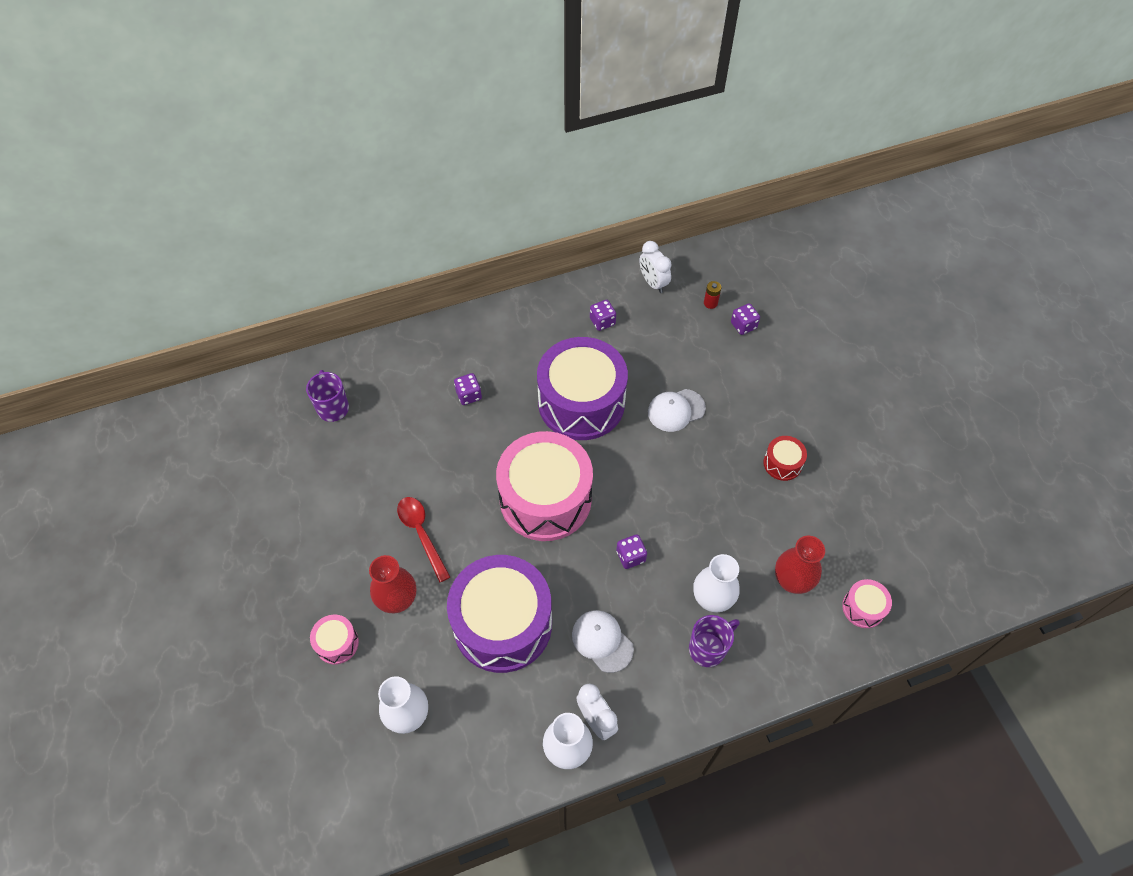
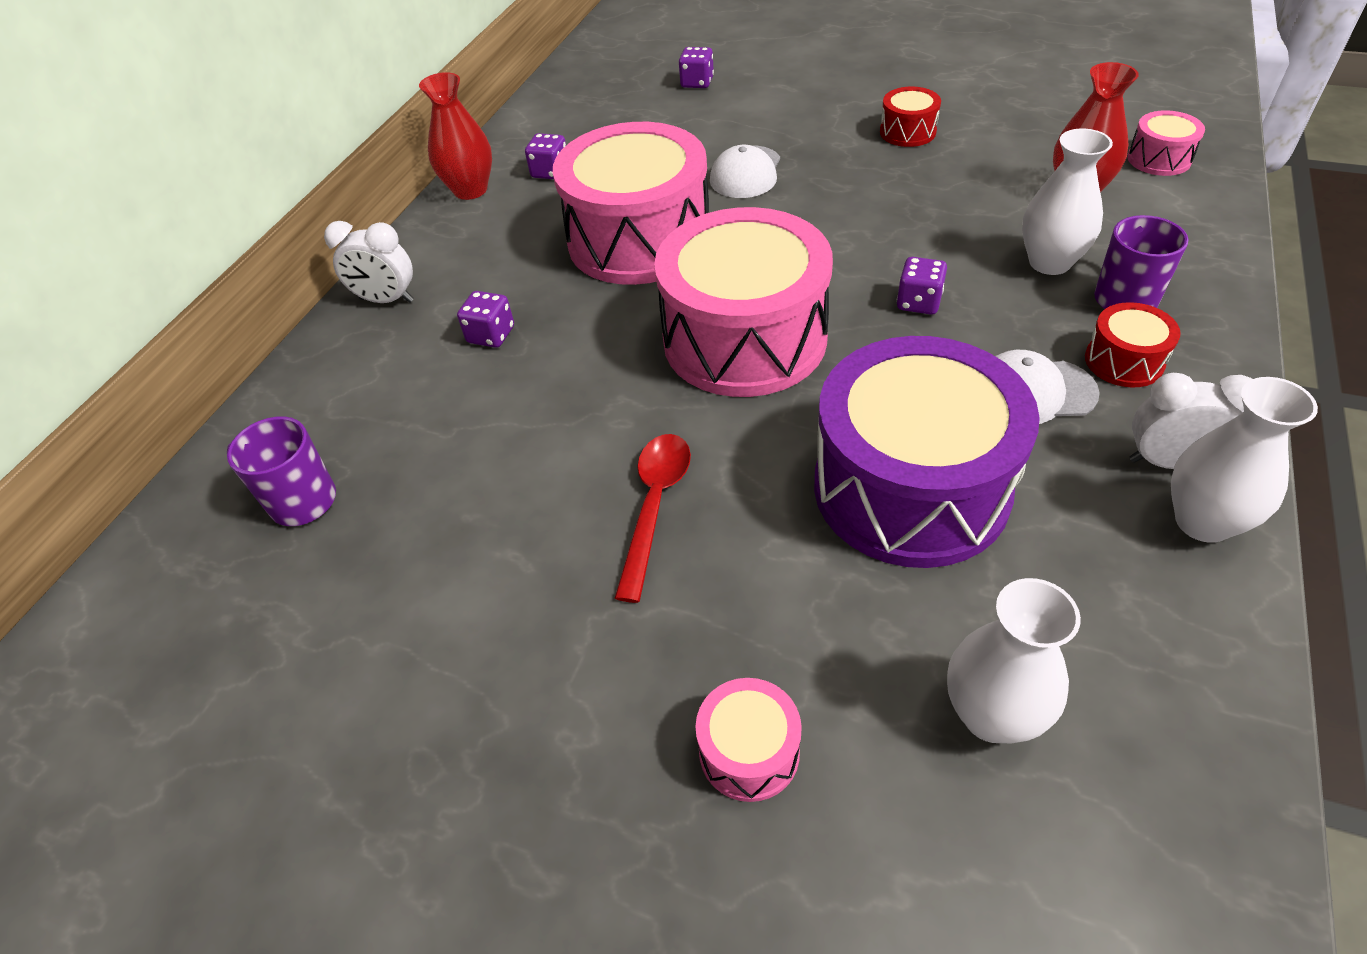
camera: 45 degrees left, 10 degrees down
red vase [369,555,416,613] -> red vase moved to [419,72,492,200]
red spoon [397,497,450,583] -> red spoon turned 90 degrees clockwise [615,434,691,603]
purple drum [537,337,628,440] -> pink drum [553,122,709,285]
white clock [639,241,671,293] -> white clock moved to [324,221,414,303]
red battery [704,281,722,309] -> none
none -> red drum [1085,302,1181,387]

